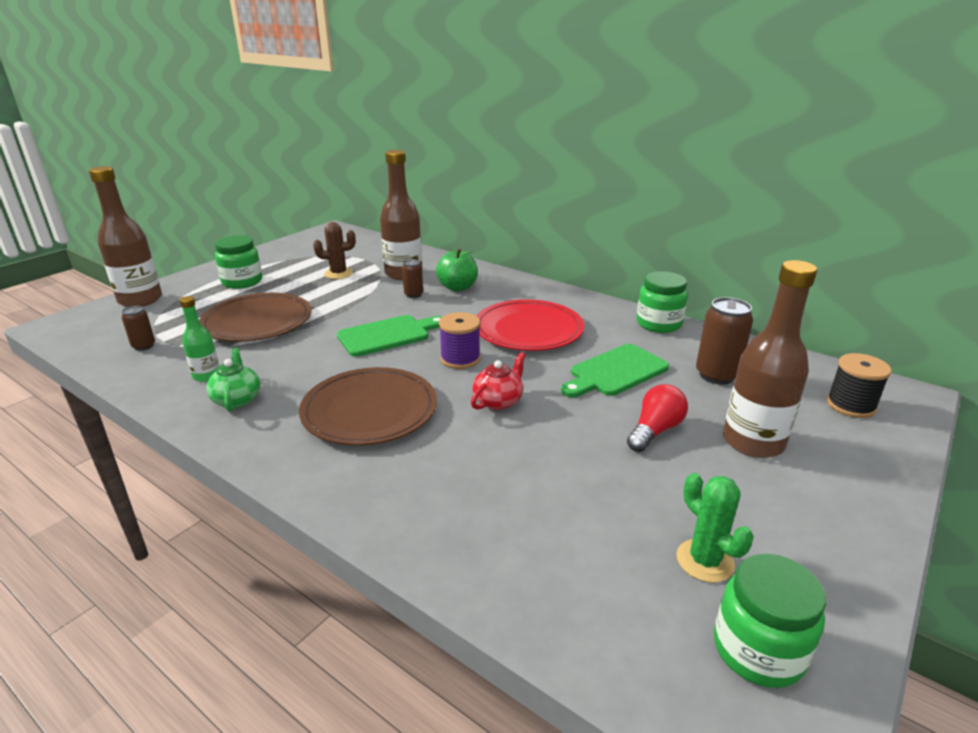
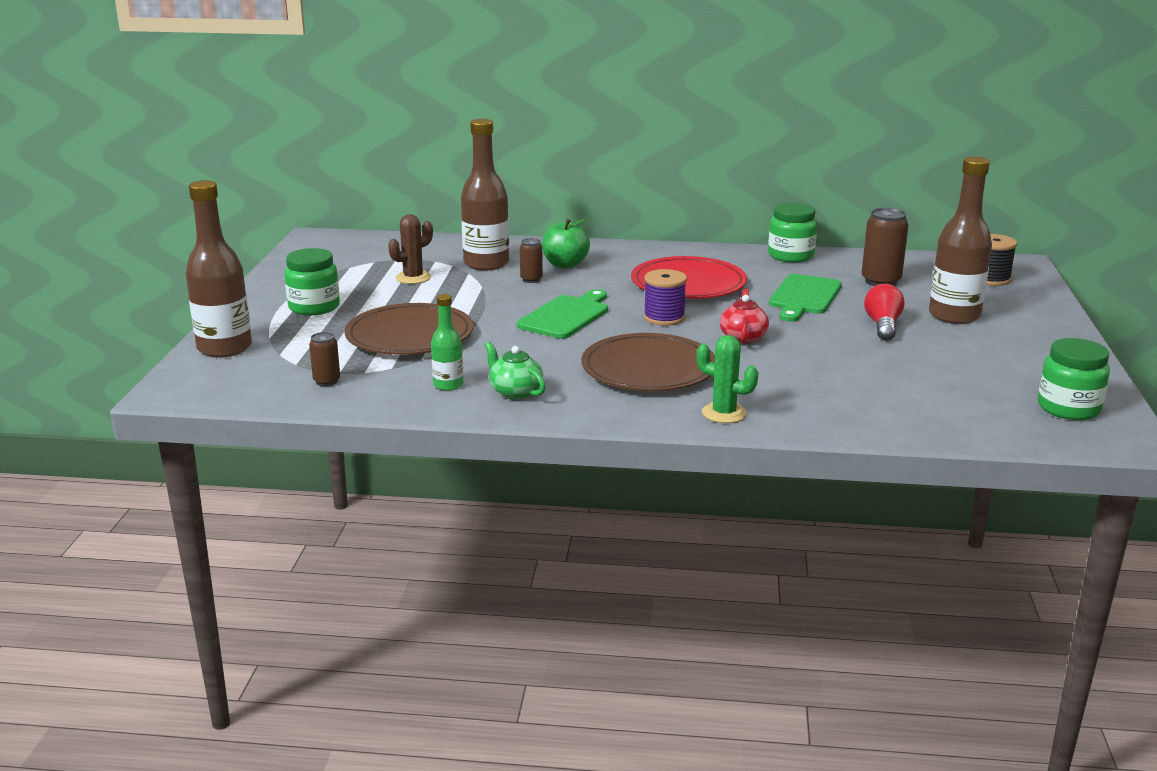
camera: 30 degrees left, 5 degrees down
green cactus [676,473,753,583] -> green cactus moved to [696,335,758,423]

